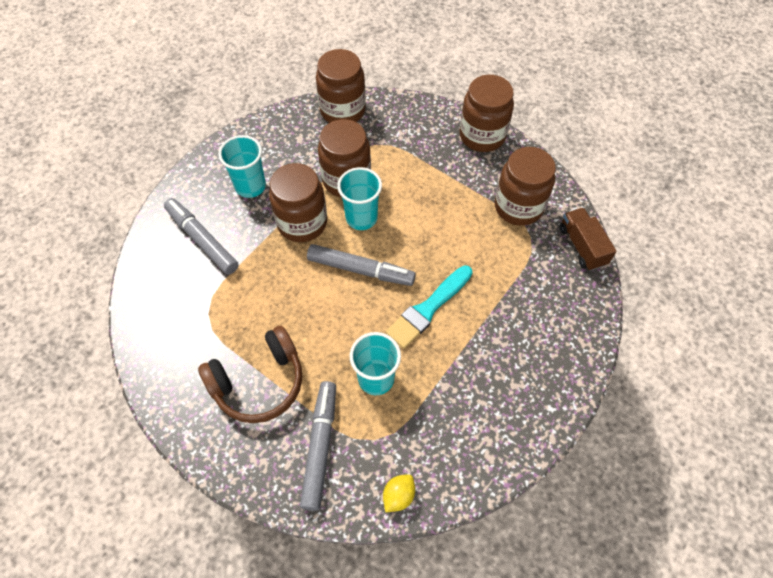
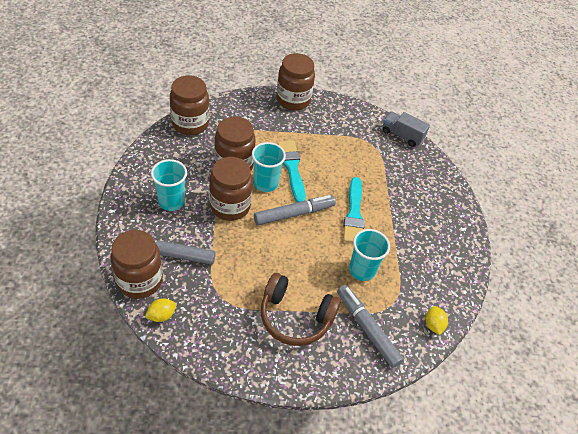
camera: 45 degrees left, 10 degrees down
brown headphones [198,326,302,423] -> brown headphones turned 90 degrees clockwise [261,273,341,346]
brown jar [494,147,556,226] -> brown jar moved to [111,230,163,299]
brown truck [560,208,617,271] -> grey truck [383,111,430,147]
none -> yellow lemon [145,298,176,322]
none -> turquoise brush [278,141,306,202]

